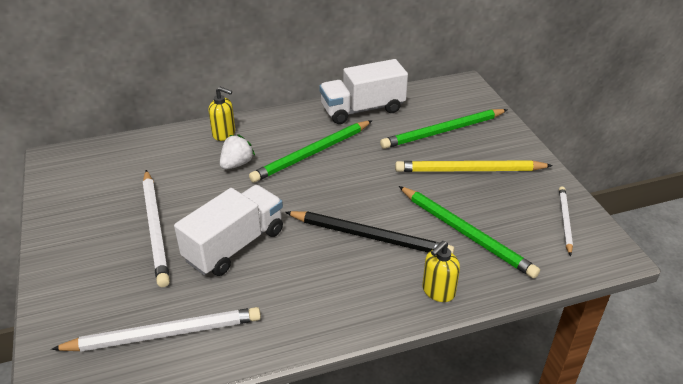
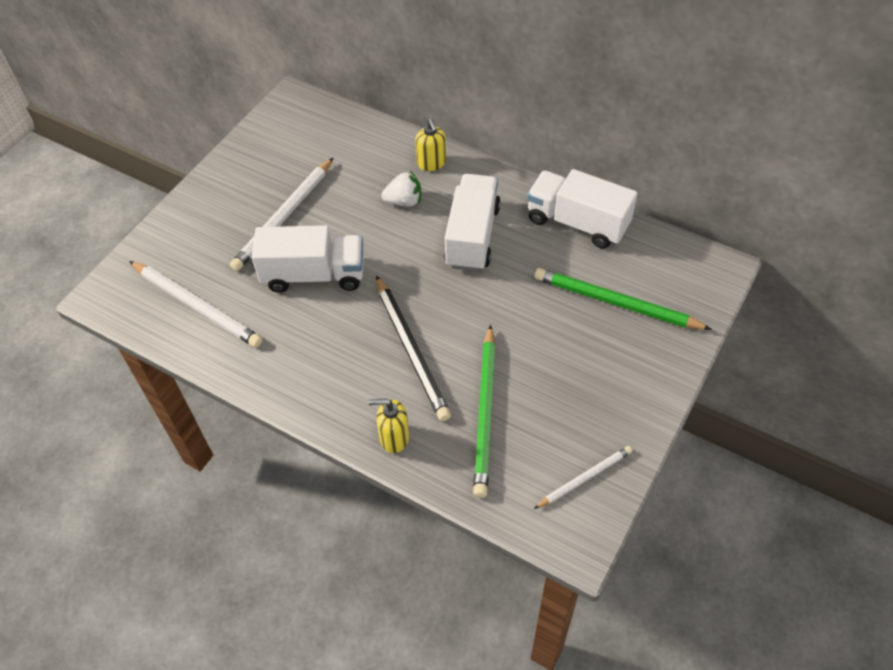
camera: 50 degrees right, 15 degrees up
green pencil [249,120,372,183] -> white truck [444,174,501,272]
yellow pencil [395,160,553,172] -> none

